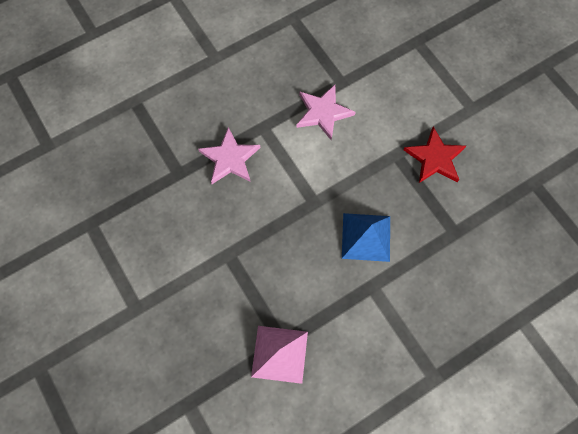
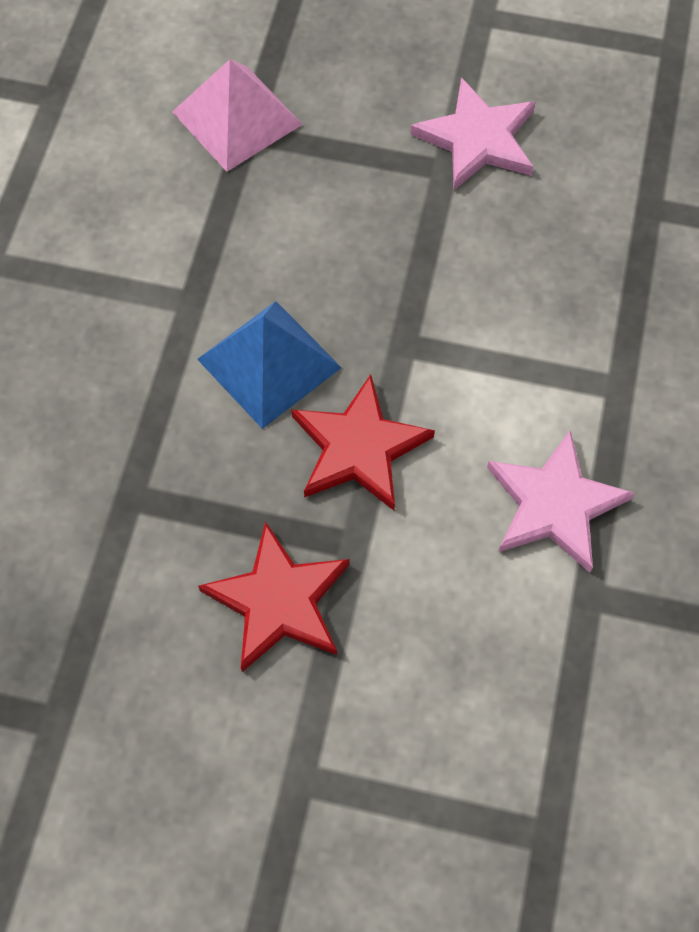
camera: 135 degrees right, 5 degrees down
pink star [198,127,261,184] -> pink star moved to [410,77,536,190]
none -> red star [291,374,435,510]

